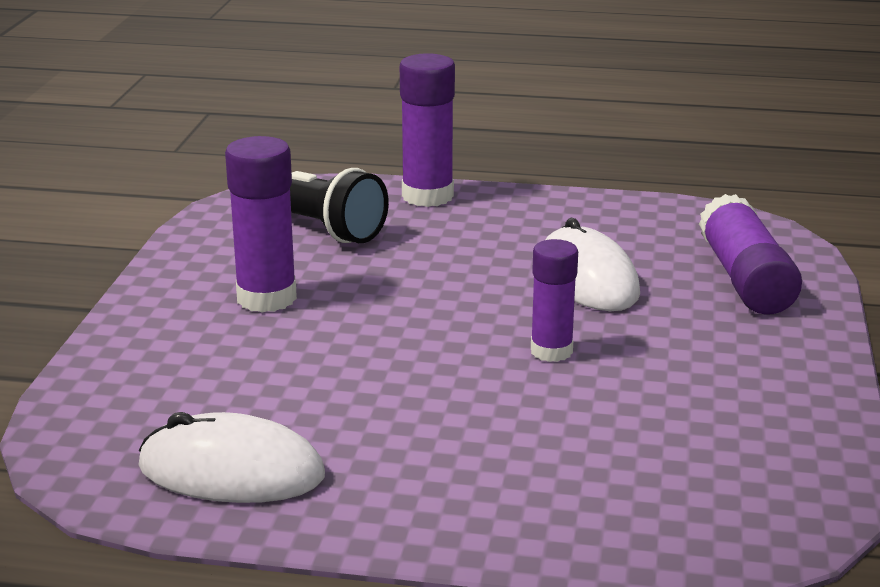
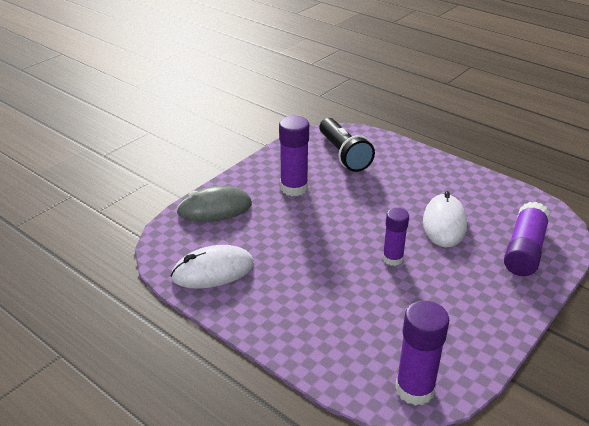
camera: 30 degrees right, 10 degrees up
white mouse [138,412,325,503] -> white mouse turned 60 degrees counterclockwise [171,245,254,289]
purple glue stick [400,53,455,207] -> purple glue stick moved to [395,301,449,405]
none -> grey mouse [176,186,252,222]

